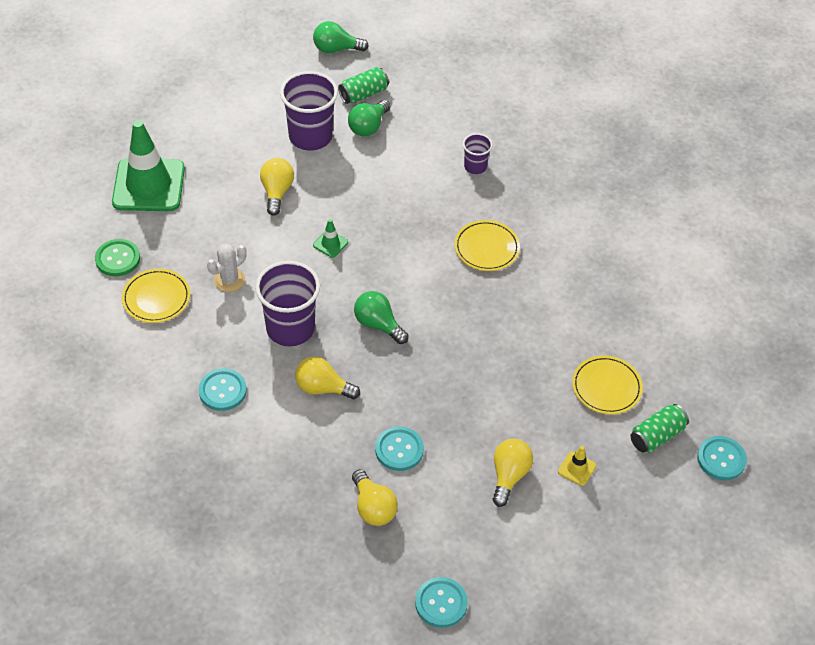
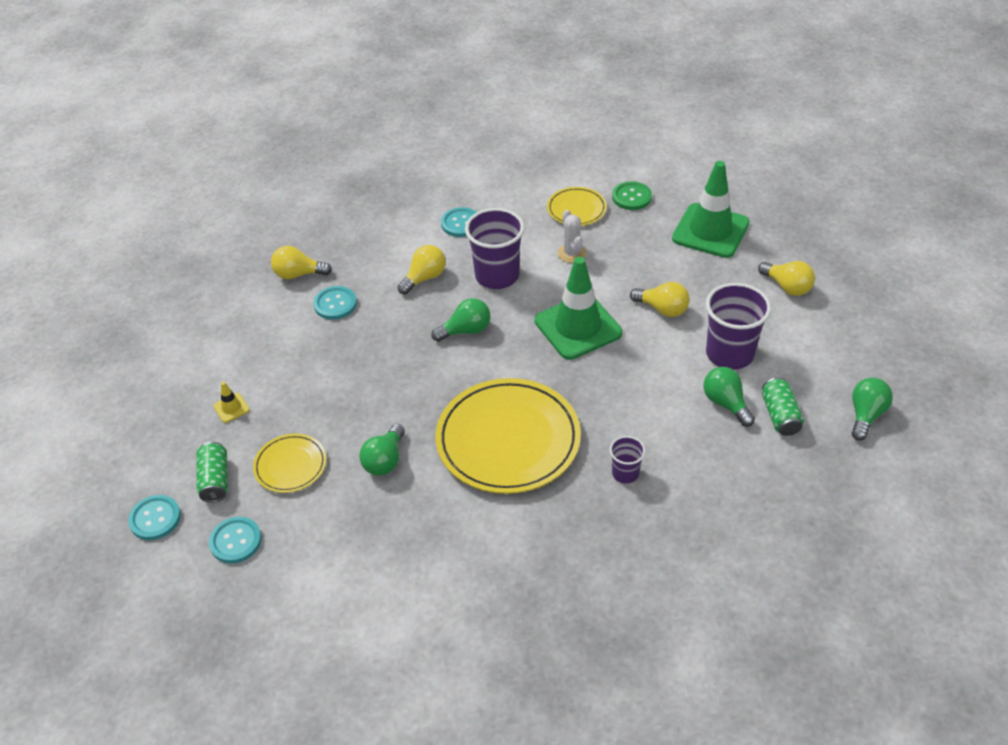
camera: 120 degrees right, 5 degrees down
green traffic cone [313,219,348,258] -> green traffic cone [535,257,622,360], size x2.50
turquoise button [415,577,468,628] -> turquoise button moved to [209,517,262,564]
yellow plate [454,220,520,271] -> yellow plate [435,378,581,494], size x2.00
yellow light bulb [492,439,533,507] -> yellow light bulb moved to [758,261,815,296]
none -> green light bulb [359,424,405,476]

